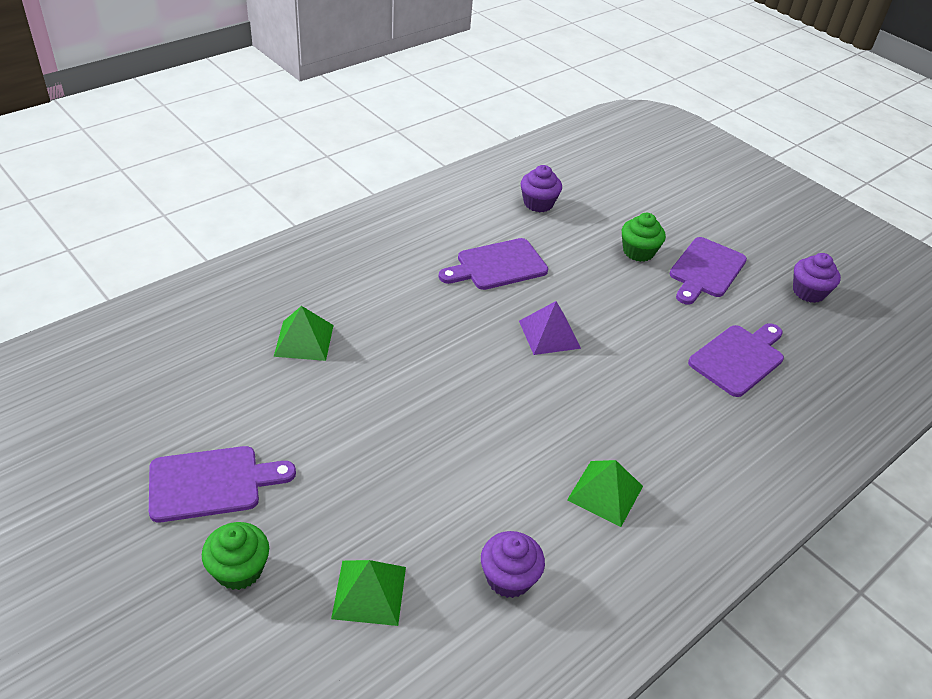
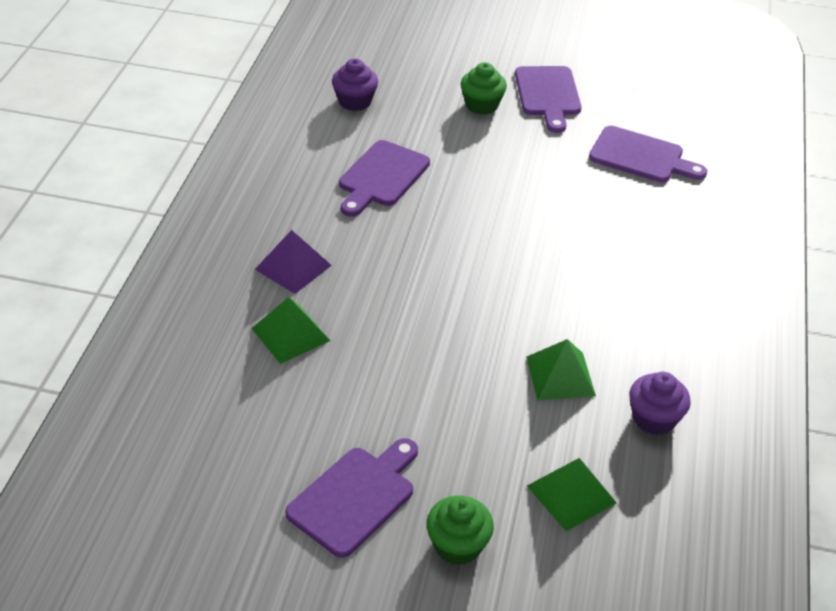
camera: 35 degrees left, 0 degrees up
purple pyramid [519,301,581,355] -> purple pyramid moved to [255,230,332,294]
green pyramid [567,460,643,527] -> green pyramid moved to [526,339,596,401]
purple cutting board [688,323,784,397] -> purple cutting board turned 105 degrees clockwise [589,126,708,183]
purple cupcake [793,253,841,303] -> none

